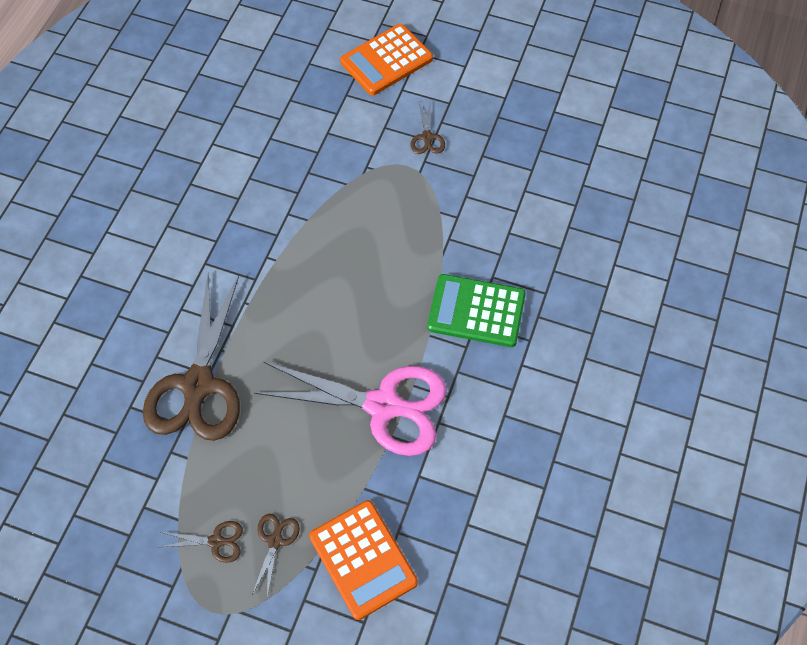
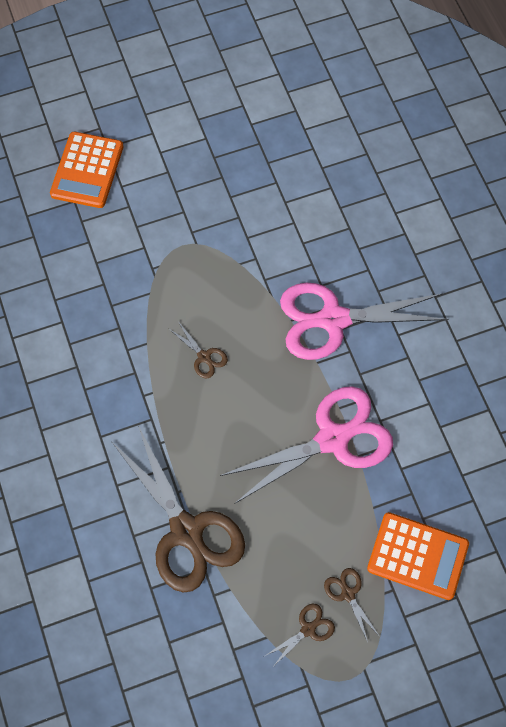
camera: 40 degrees left, 5 degrees up
brown scissors [410,100,445,154] -> brown scissors moved to [169,321,228,378]
green calculator [427,274,526,347] -> pink scissors [280,283,448,360]

